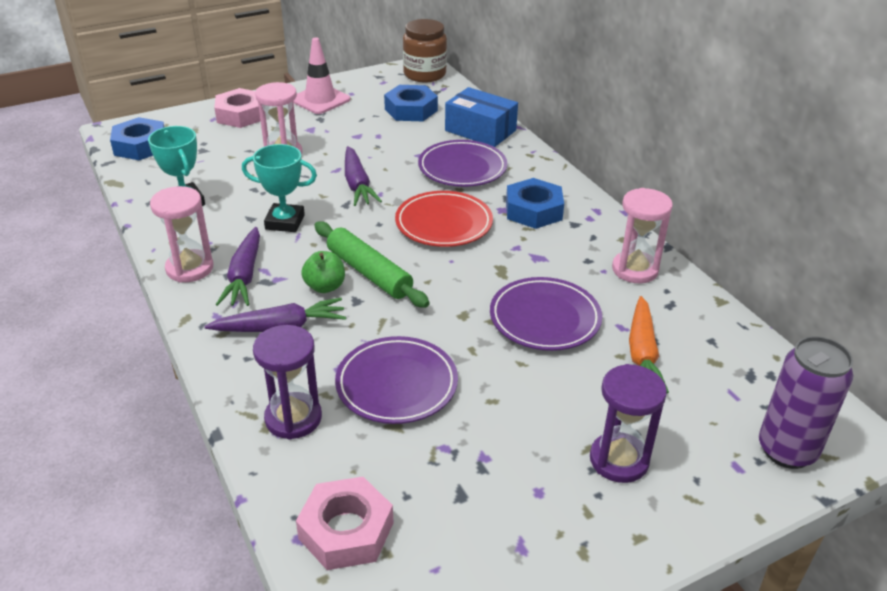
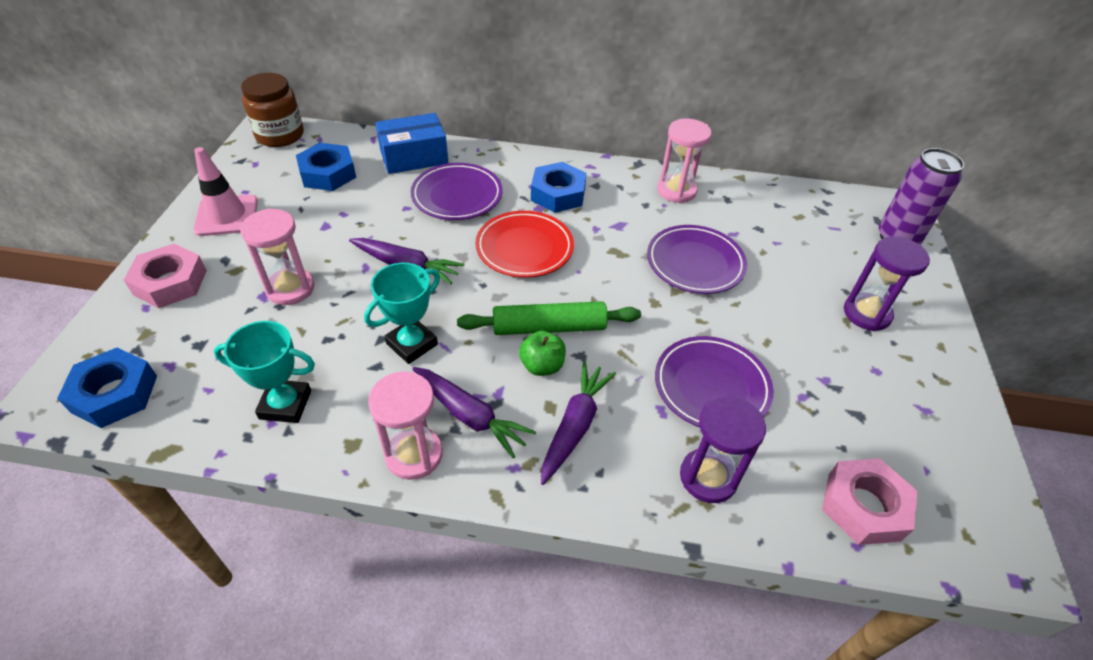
camera: 55 degrees left, 10 degrees up
orange carrot [629,296,669,393] -> none

